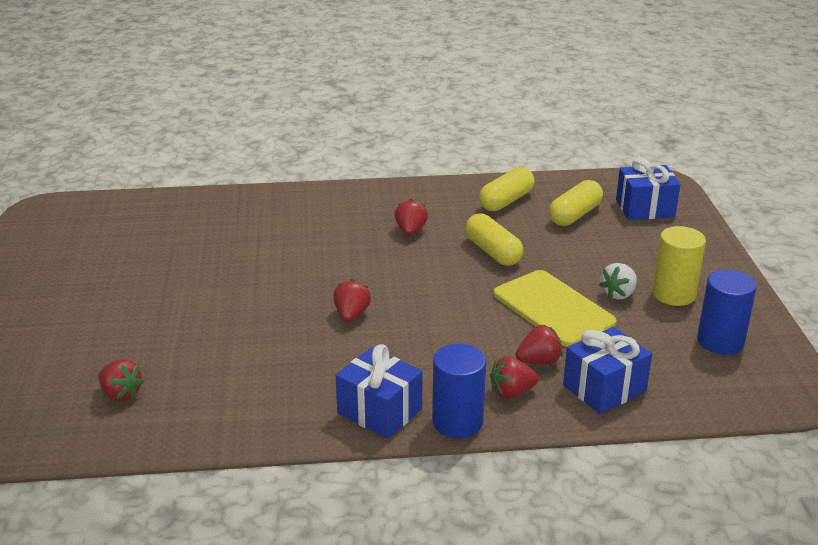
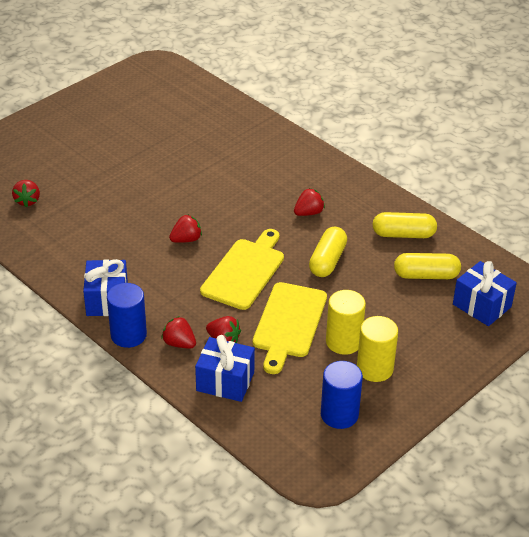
camera: 50 degrees right, 10 degrees up
white strawberry [599,263,637,300] -> yellow cylinder [326,290,366,355]
none -> yellow cutting board [200,229,284,310]

